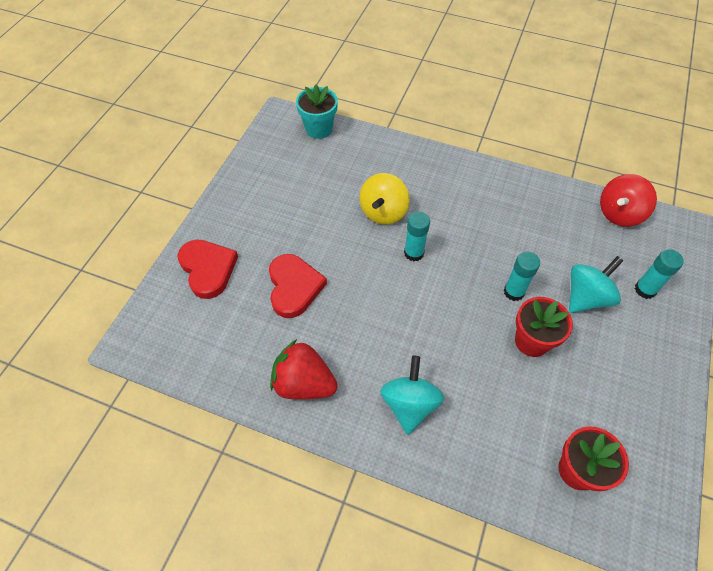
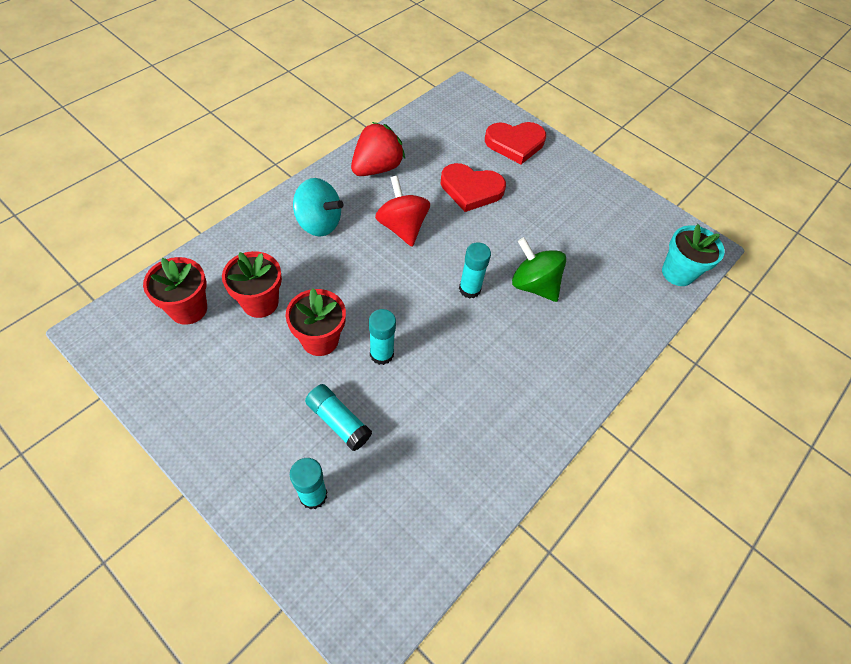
camera: 105 degrees right, 0 degrees up
yellow spinning top [360,173,410,225] -> green spinning top [512,237,566,302]
turquoise spinning top [569,256,623,313] -> turquoise glue stick [305,384,372,451]
red spinning top [600,174,657,227] -> red spinning top moved to [375,176,430,247]
none -> red flower pot [222,251,282,318]

